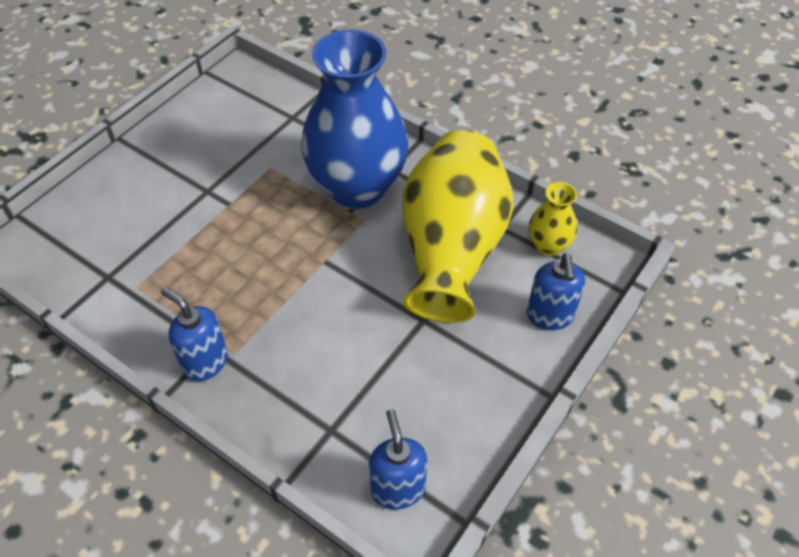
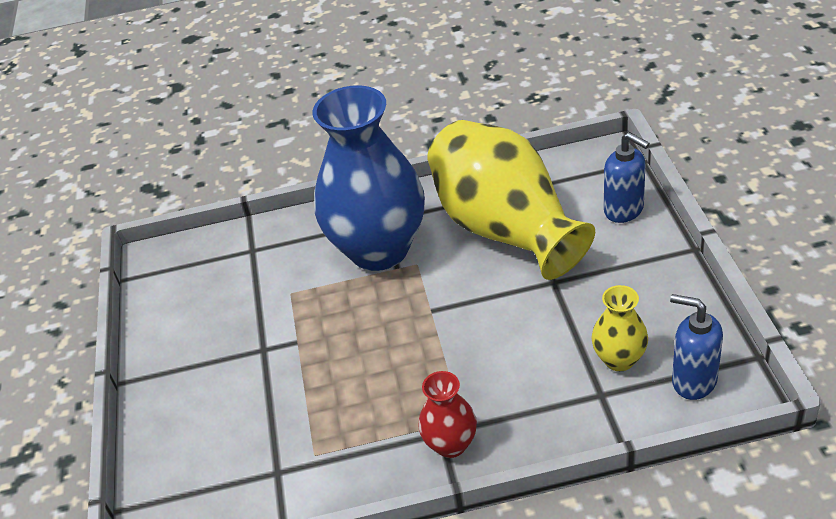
camera: 40 degrees left, 10 degrees down
blue soap dispenser [161,287,228,381] -> red vase [418,371,477,458]
yellow vase [529,182,577,256] -> yellow vase moved to [591,285,648,371]

